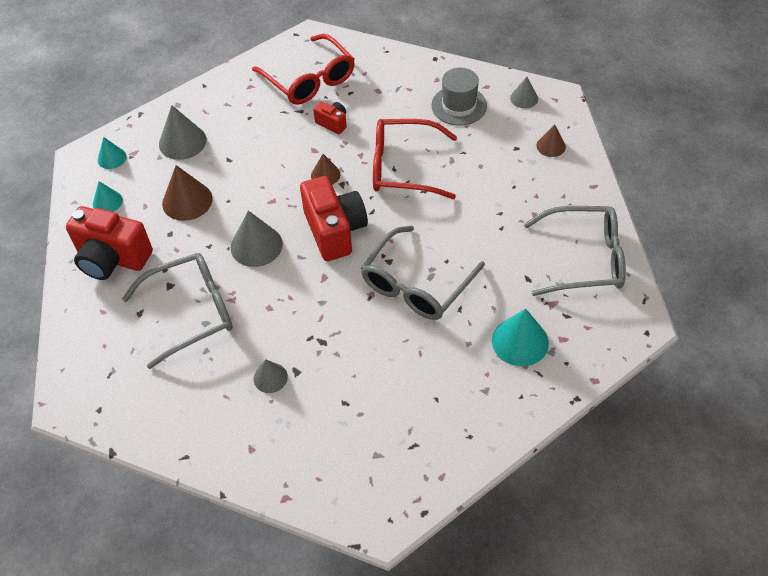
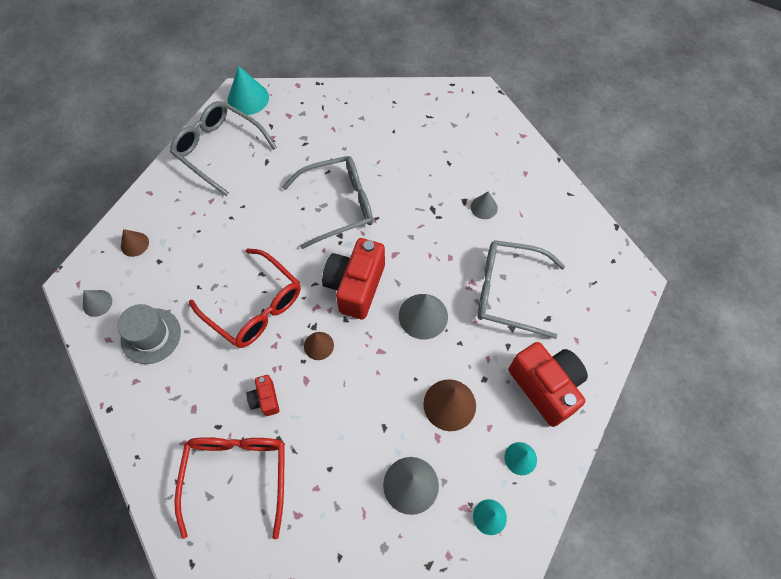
camera: 145 degrees left, 10 degrees up
turquoise cone [492,309,549,366] -> turquoise cone moved to [228,66,269,115]

